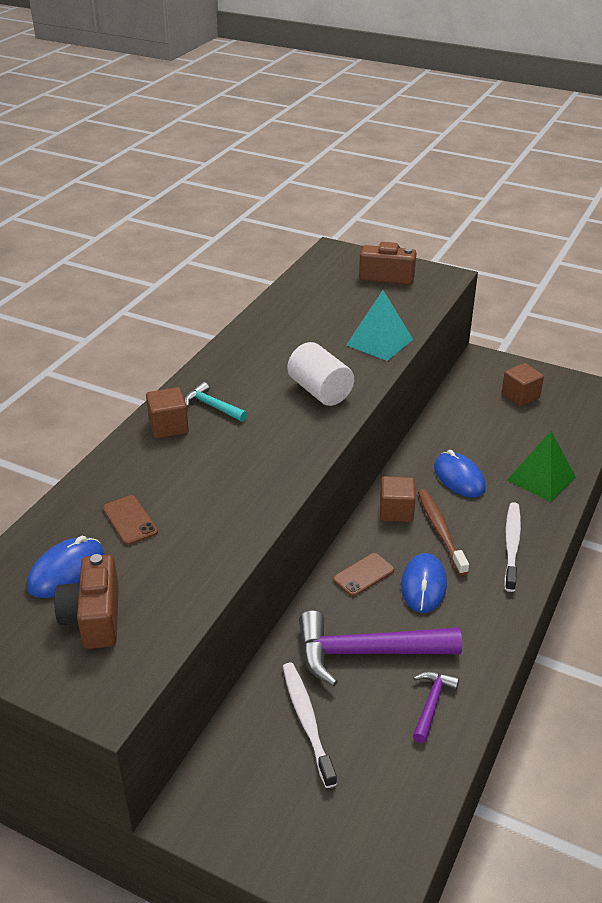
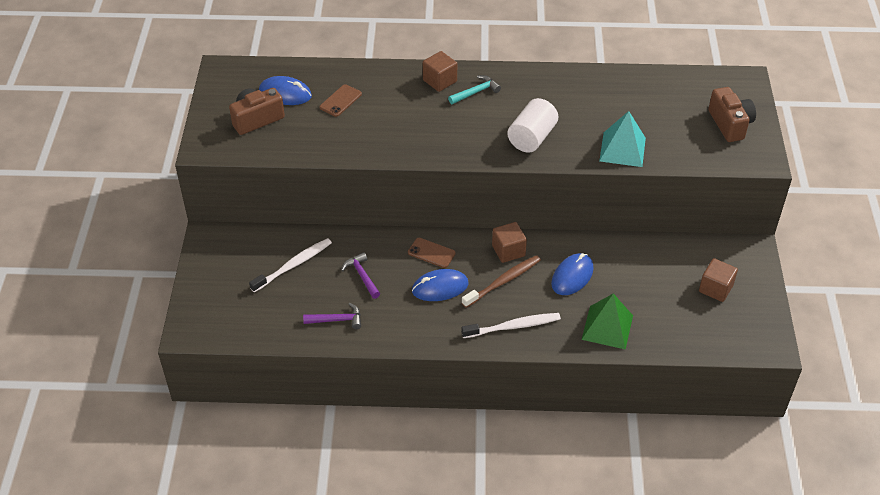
camera: 65 degrees right, 10 degrees up
turquoise hammer [184,382,247,422] -> turquoise hammer turned 45 degrees clockwise [448,75,501,104]
purple hammer [299,610,462,686] -> purple hammer [341,252,380,299], size x0.49

